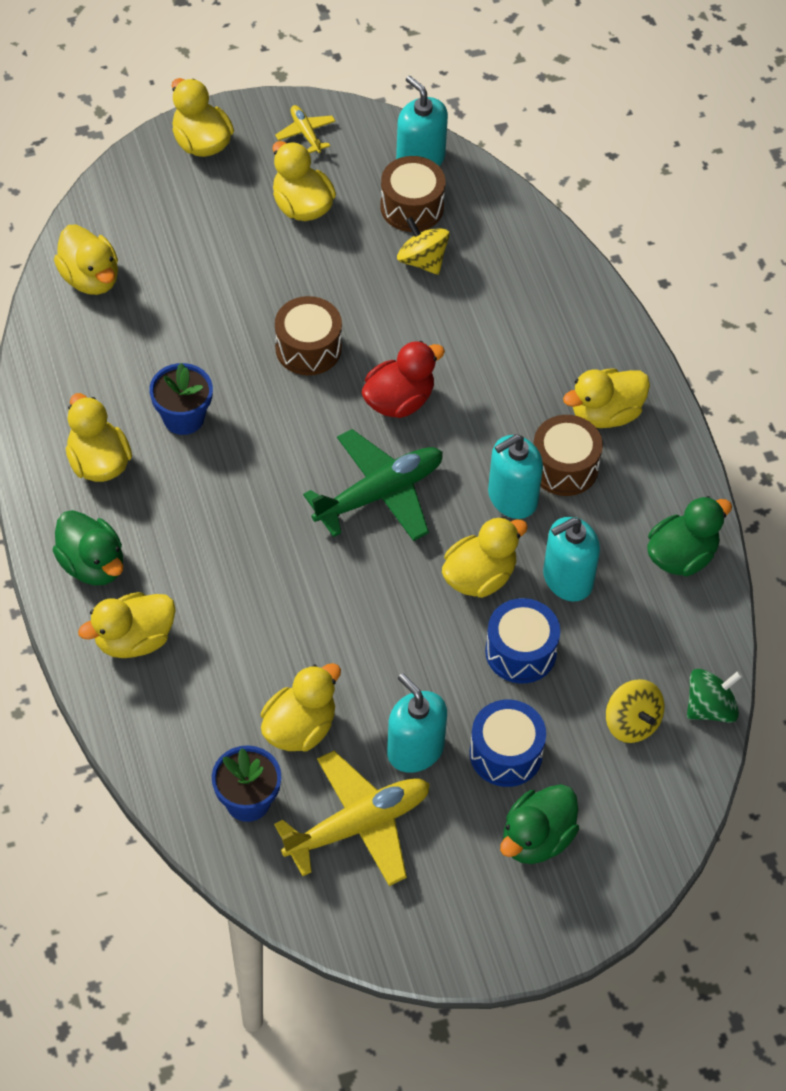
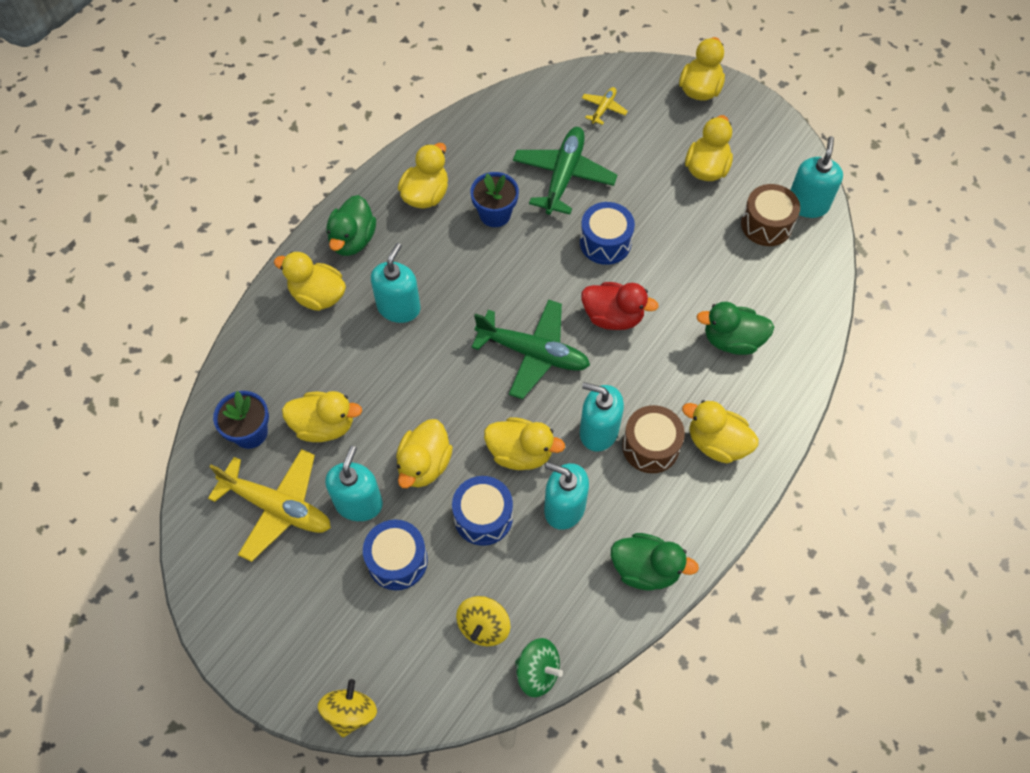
camera: 55 degrees right, 5 degrees up
yellow duck [54,225,118,295] -> yellow duck moved to [396,419,453,488]
yellow plane [275,105,336,153] -> yellow plane moved to [582,87,628,125]
brown drum [275,296,342,375] -> blue drum [580,202,635,265]
yellow spinning top [397,217,450,275] -> yellow spinning top moved to [318,679,377,738]
green duck [500,784,579,864] -> green duck moved to [697,302,774,355]
none -> turquoise soap dispenser [371,243,420,323]
none -> green plane [513,127,617,215]

